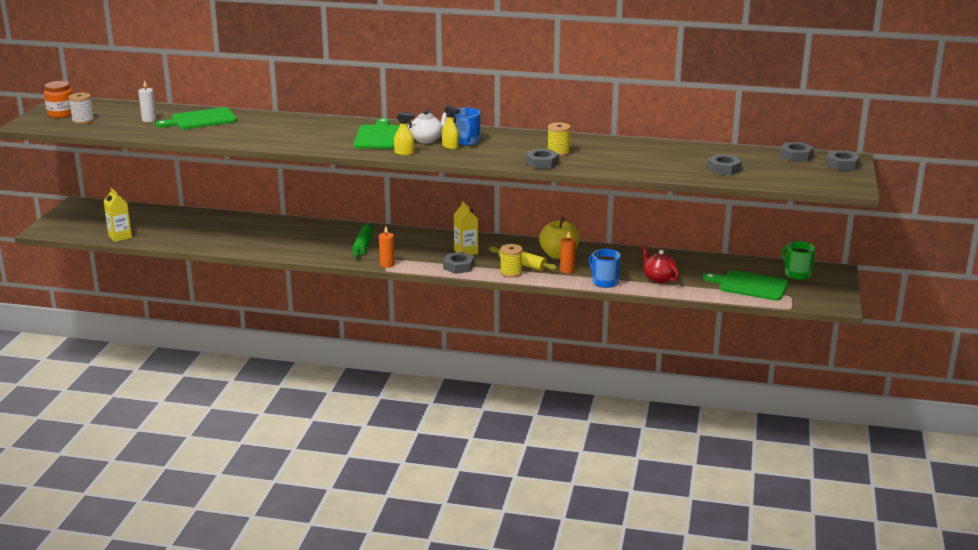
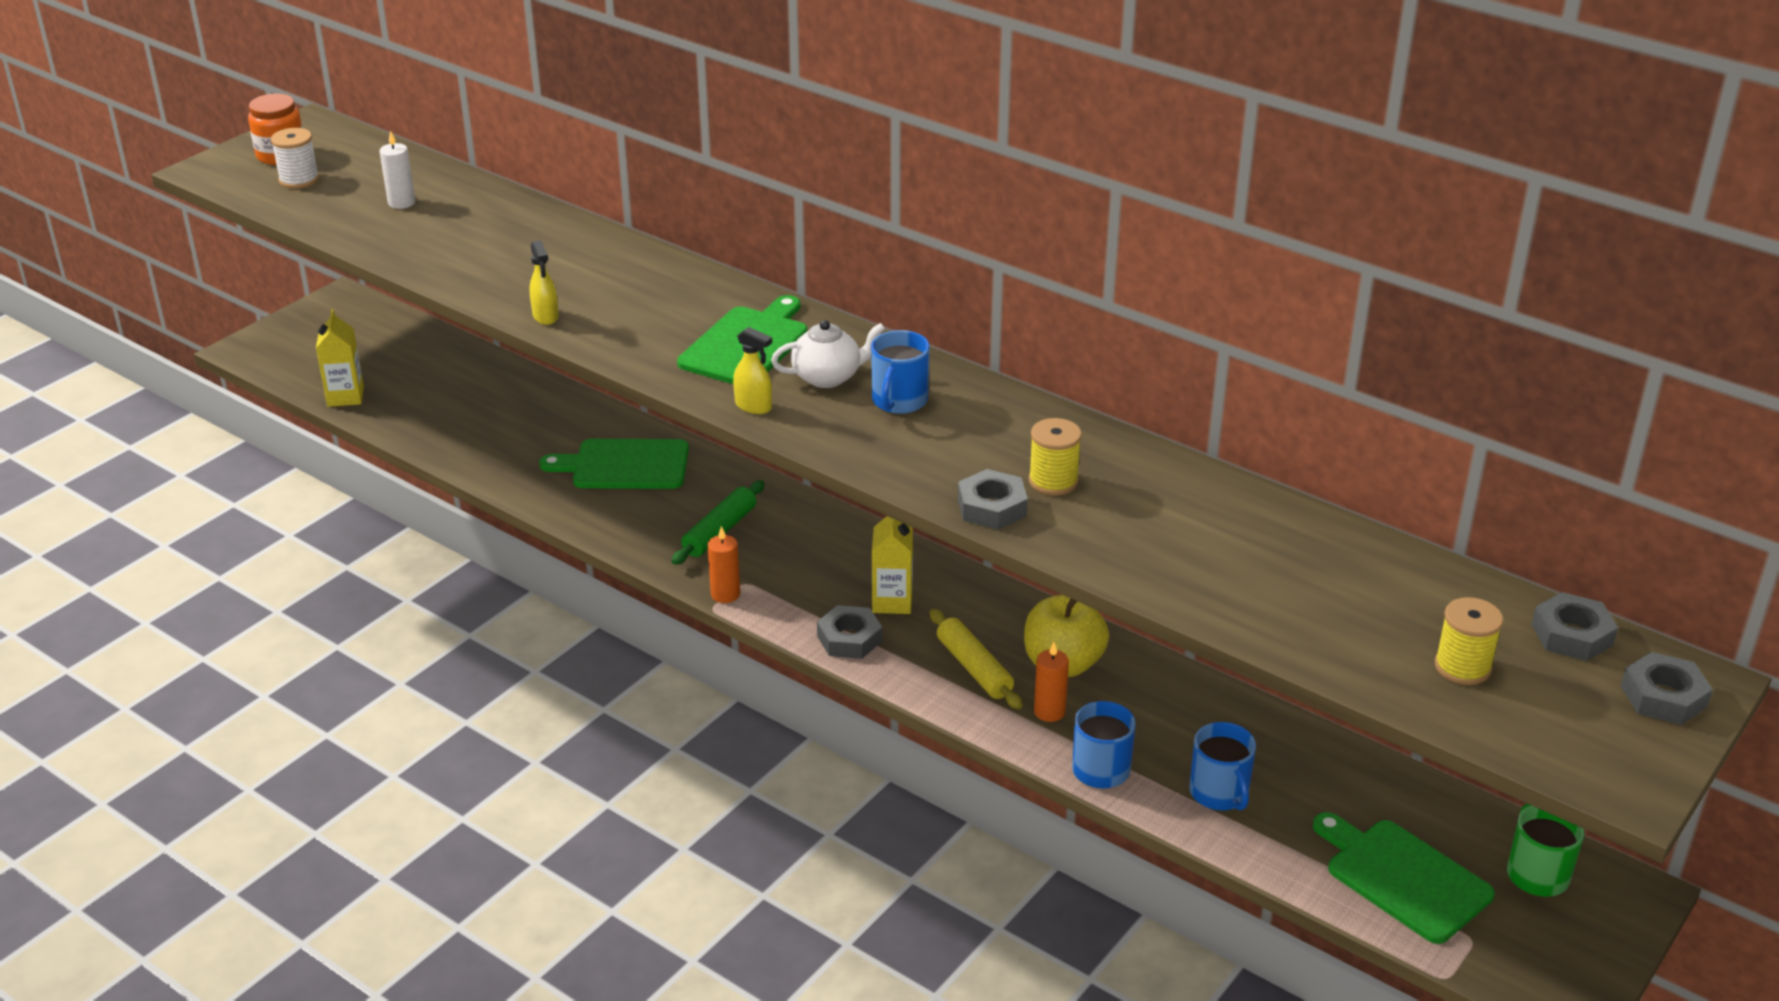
camera: 25 degrees right, 10 degrees up
green cutting board [155,107,237,129] -> green cutting board moved to [539,439,689,489]
yellow spray bottle [442,105,460,149] -> yellow spray bottle moved to [529,240,559,325]
yellow spool [500,244,523,278] -> yellow spool moved to [1435,597,1503,685]
red teapot [641,245,679,283] -> blue mug [1189,722,1256,811]
grey nut [707,154,742,175] -> none

